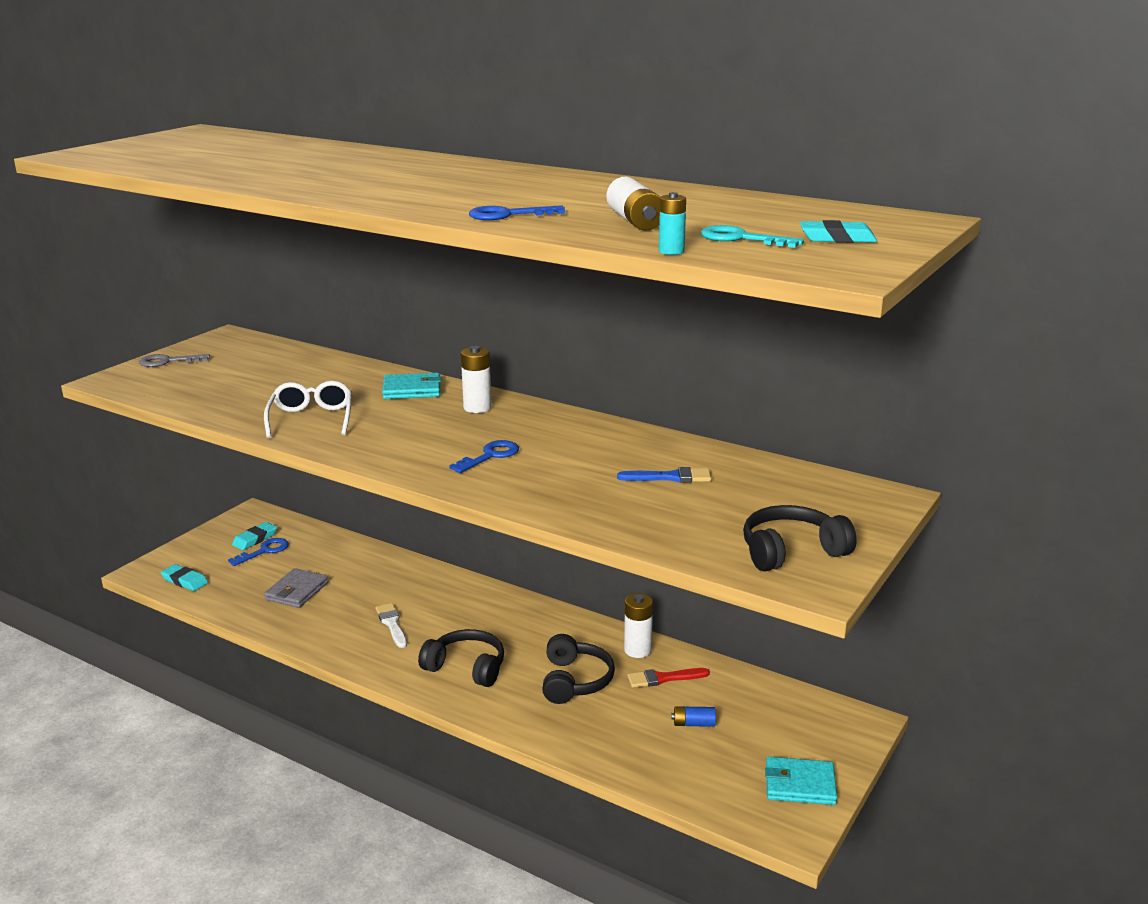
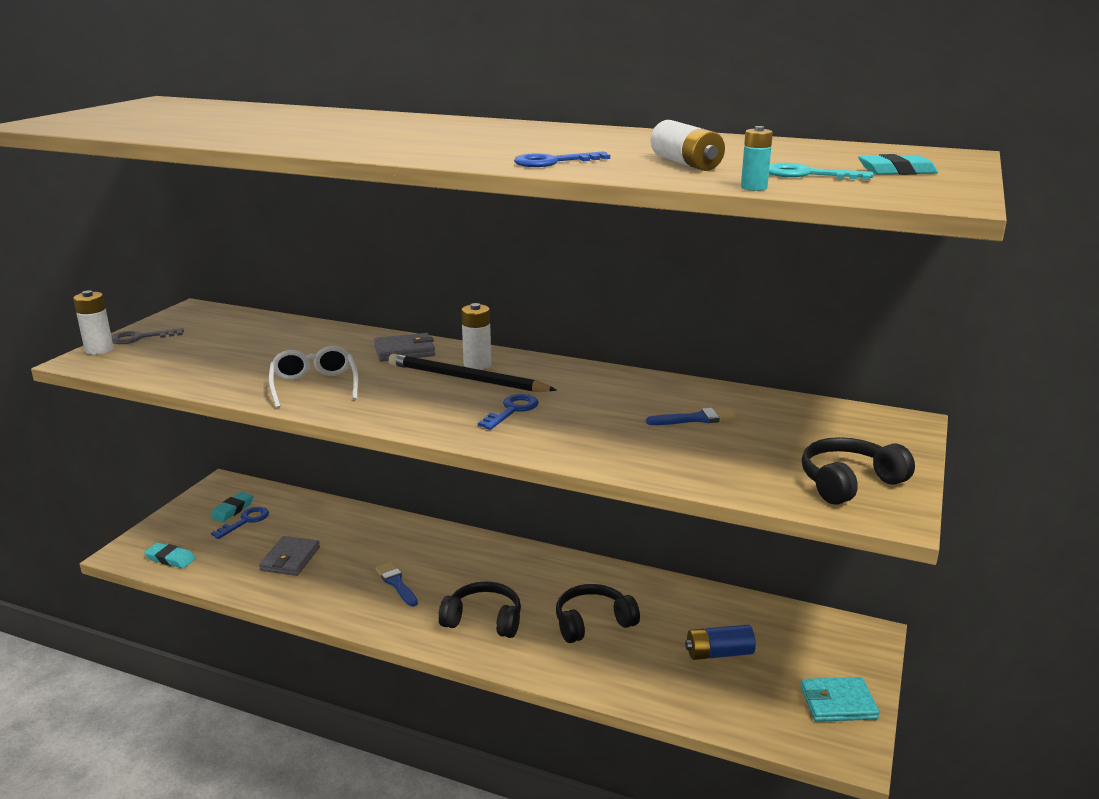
camera: 10 degrees left, 0 degrees up
white brush [376,603,407,648] -> blue brush [376,562,418,607]
turquoise wallet [382,373,441,399] -> grey wallet [374,333,435,362]
black headphones [542,634,615,704] -> black headphones turned 105 degrees counterclockwise [556,584,640,643]
white battery [624,594,653,658] -> white battery moved to [73,290,114,355]
red brush [627,668,710,688] -> none
blue battery [671,706,716,727] -> blue battery [685,625,756,660], size x1.59
none -> black pencil [389,354,556,392]

